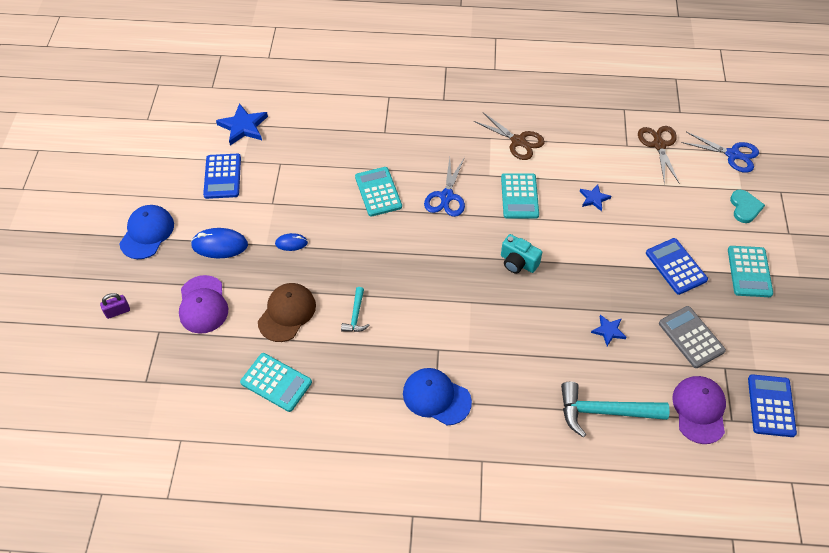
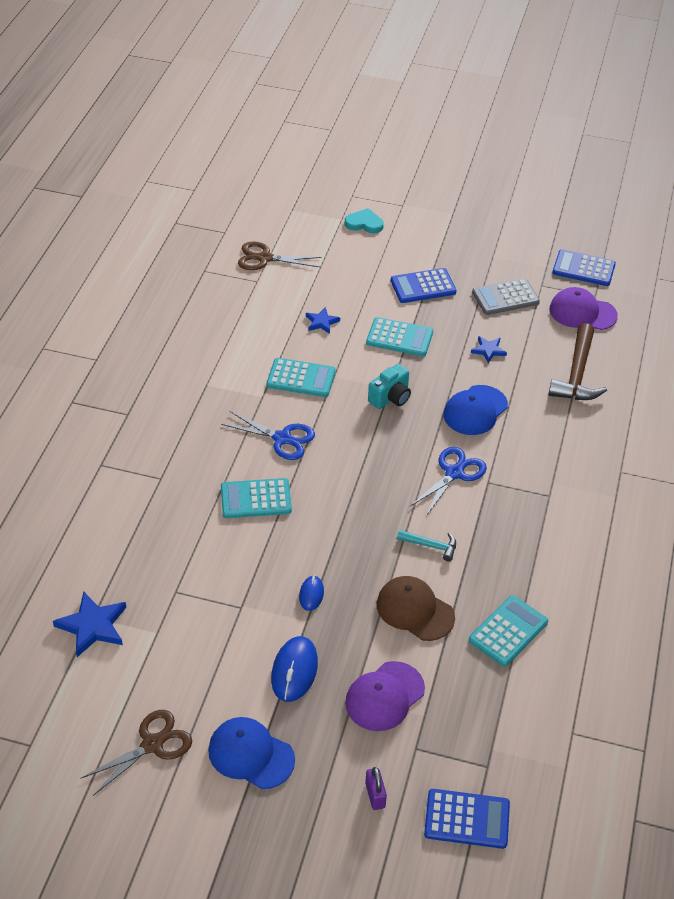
camera: 80 degrees left, 10 degrees down
purple cap [179,275,228,334] -> purple cap turned 135 degrees clockwise [345,661,425,731]
blue calculator [203,154,241,199] -> blue calculator moved to [424,789,510,849]
blue cap [403,368,472,425] -> blue cap moved to [444,385,508,435]
brown scissors [474,112,545,160] -> brown scissors moved to [80,710,192,796]
turquoise hammer [561,382,670,437] -> brown hammer [548,323,607,400]
blue scissors [681,132,759,173] -> blue scissors moved to [410,447,487,516]
turquoise calculator [728,246,773,297] -> turquoise calculator moved to [366,317,433,356]

